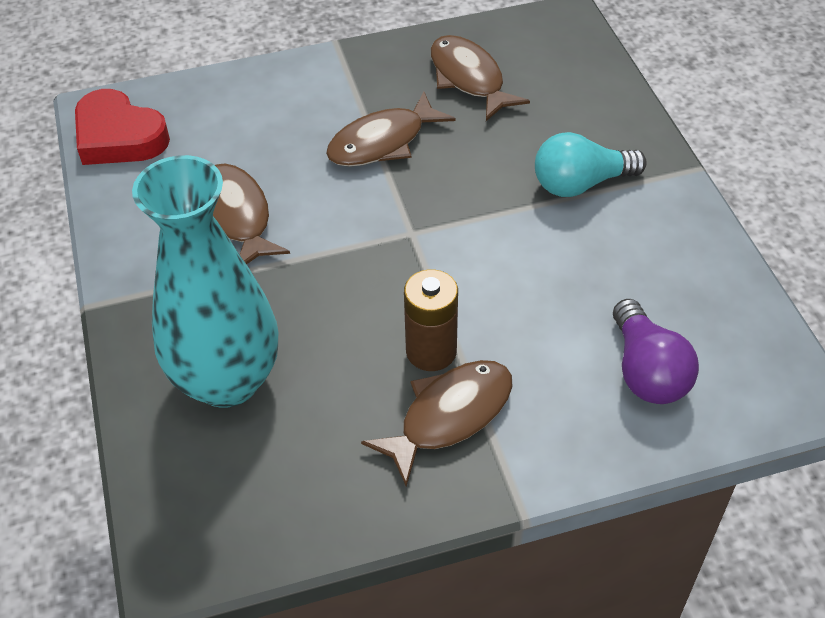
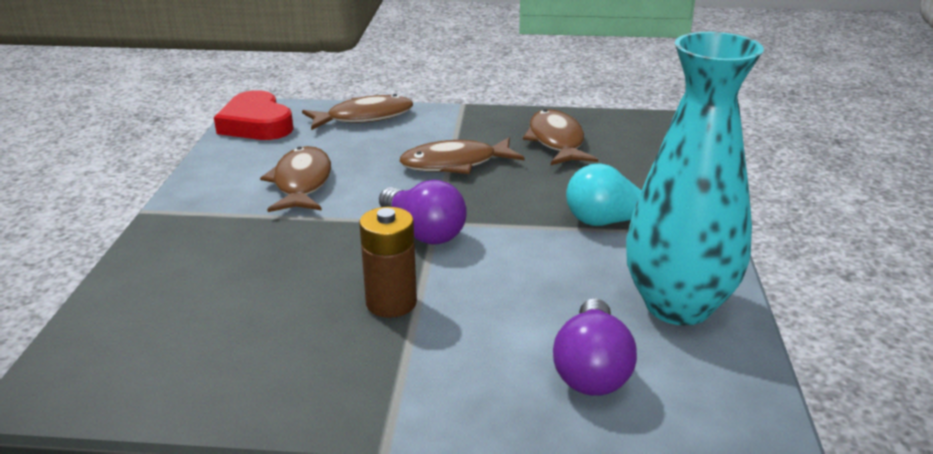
camera: 20 degrees right, 20 degrees down
turquoise vase [132,155,278,408] -> turquoise vase moved to [626,32,764,325]
brown fish [361,360,513,487] -> brown fish moved to [302,94,413,130]
none -> purple light bulb [379,180,467,245]

